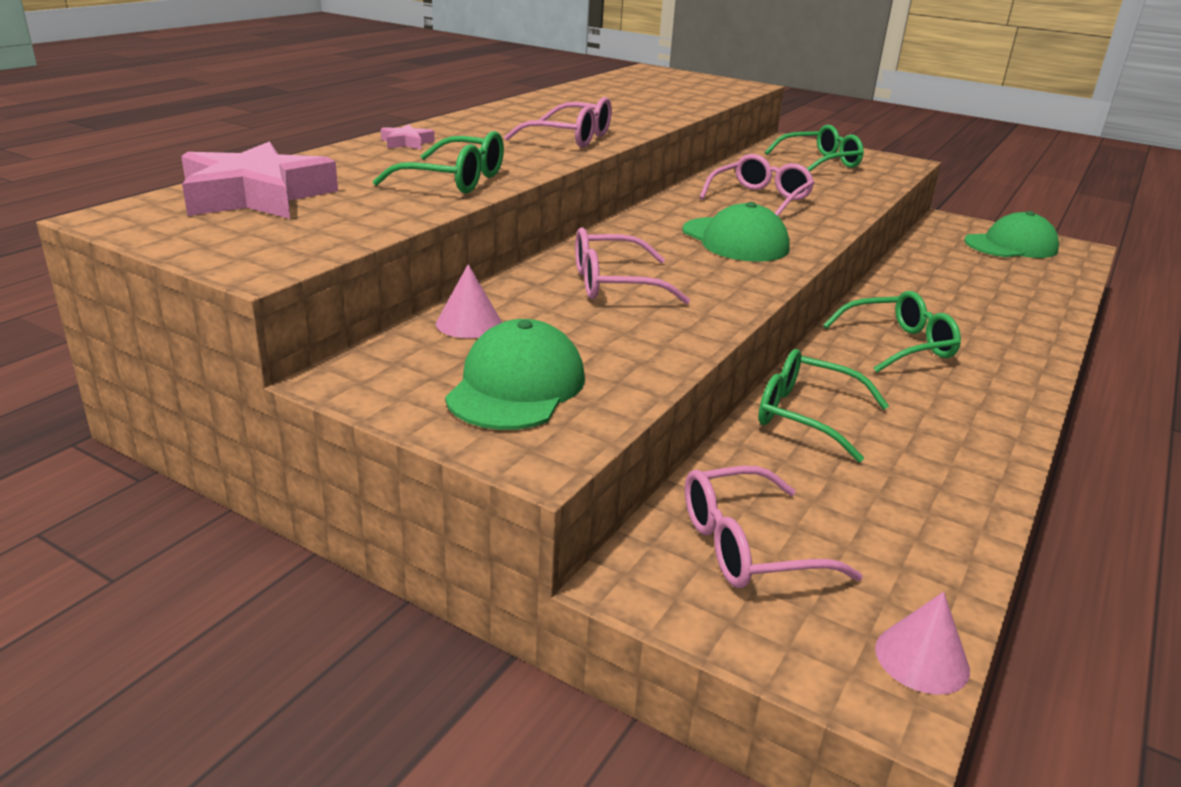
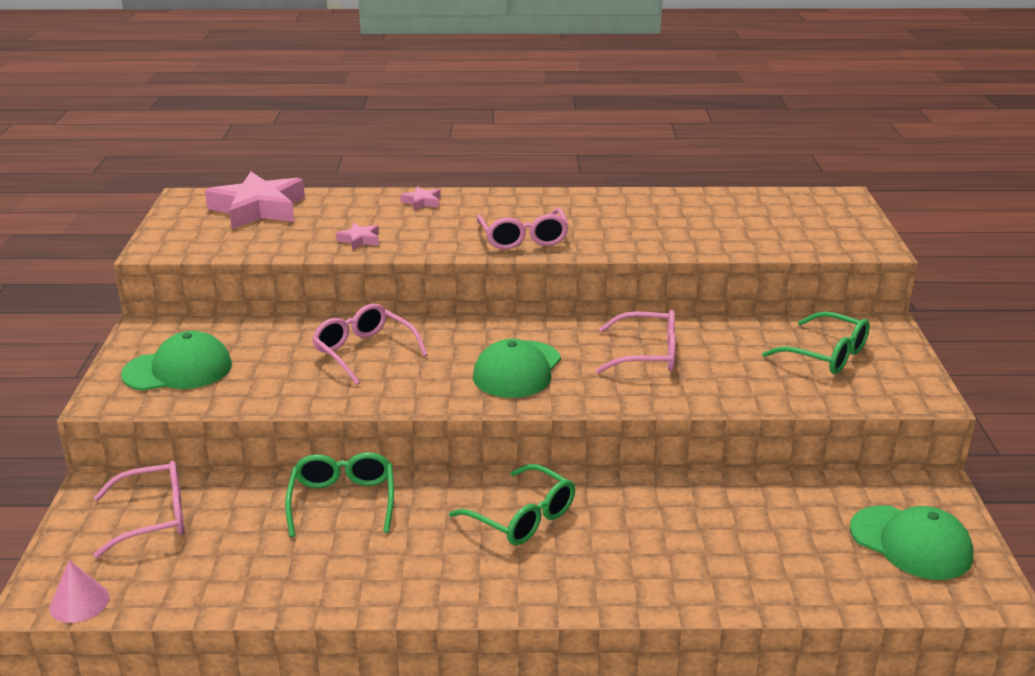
camera: 60 degrees right, 0 degrees up
green glasses [373,131,504,194] -> pink star [336,223,379,250]
pink cone [436,264,502,338] -> none
pink glasses [685,466,863,588] -> pink glasses turned 120 degrees clockwise [94,461,185,558]

